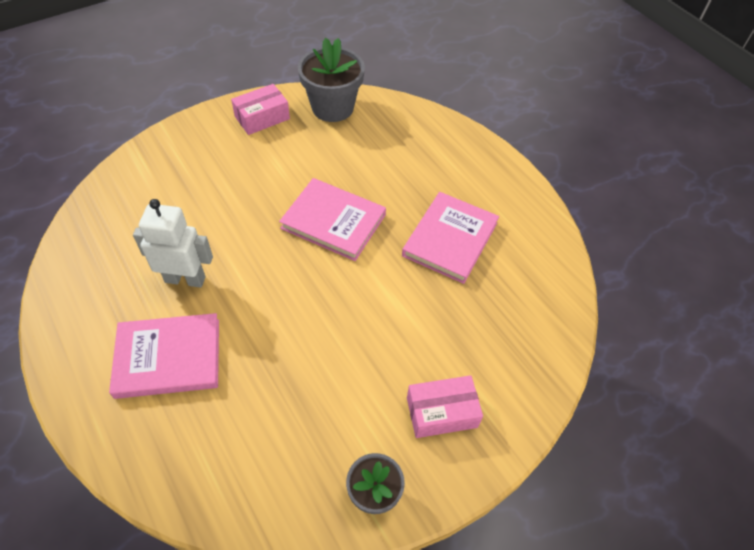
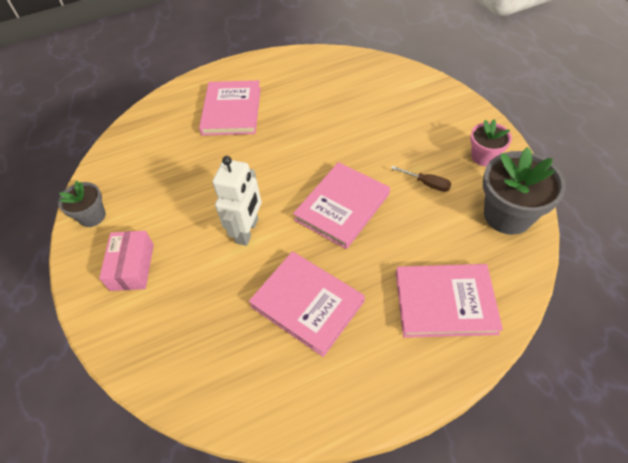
camera: 105 degrees right, 0 degrees up
white robot [133,199,213,288] -> white robot moved to [212,156,261,246]
pink box [231,84,290,135] -> pink flower pot [470,119,512,166]
none -> brown screwdriver [391,166,451,192]
none -> pink book [396,264,503,338]

